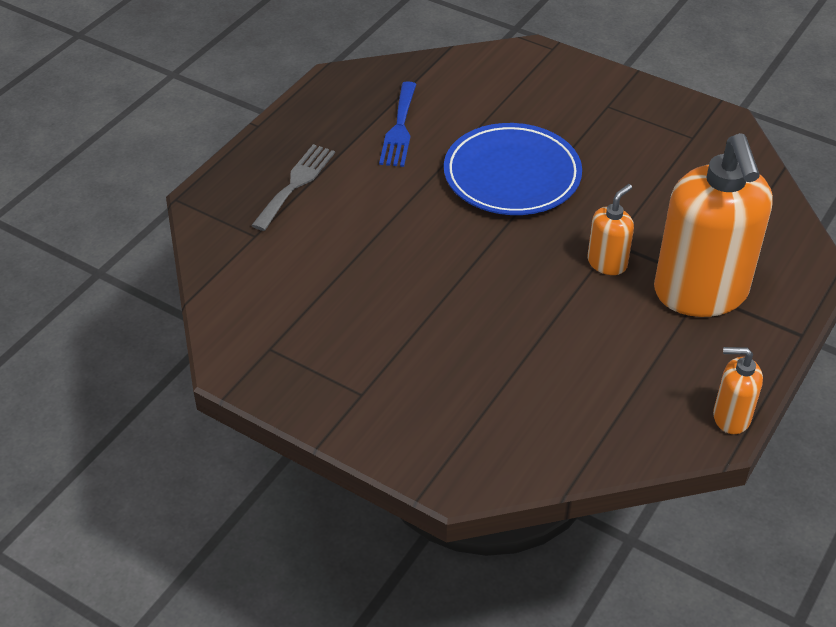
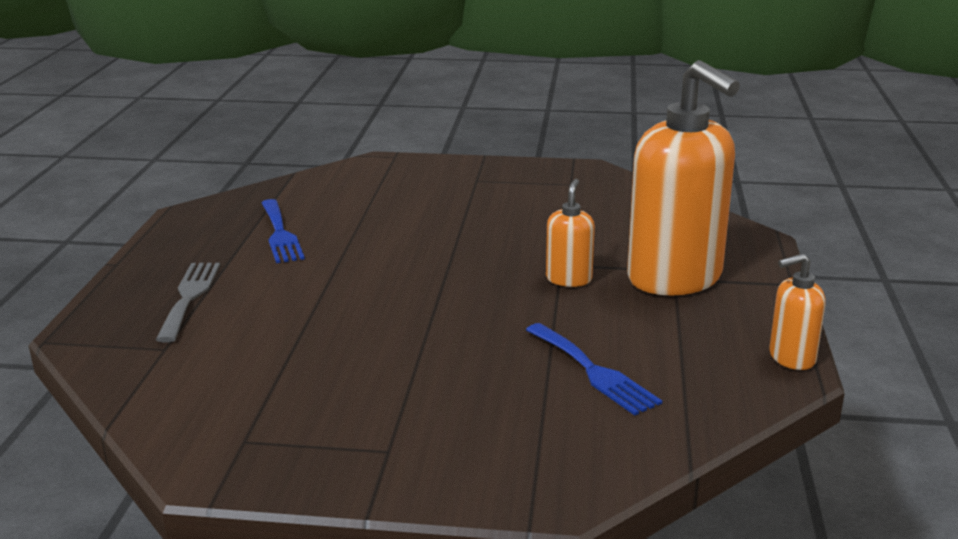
camera: 25 degrees left, 20 degrees down
blue plate [444,123,582,215] -> none
none -> blue fork [526,323,662,416]

